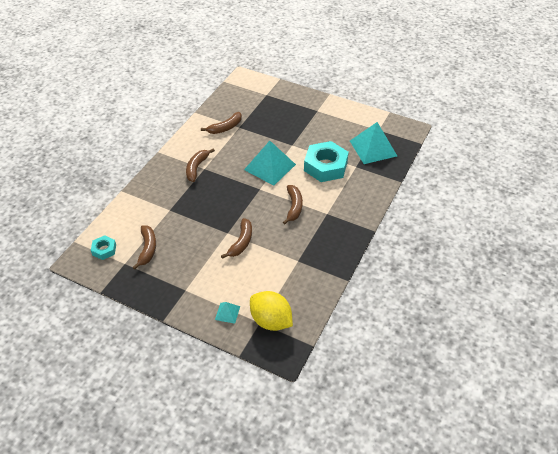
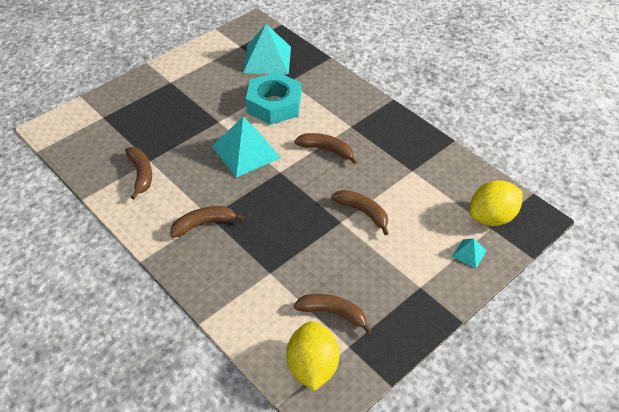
camera: 70 degrees left, 0 degrees up
turquoise nut [91,235,116,260] -> yellow lemon [286,321,340,391]
brown banana [186,148,215,182] -> brown banana turned 120 degrees clockwise [171,206,244,238]

